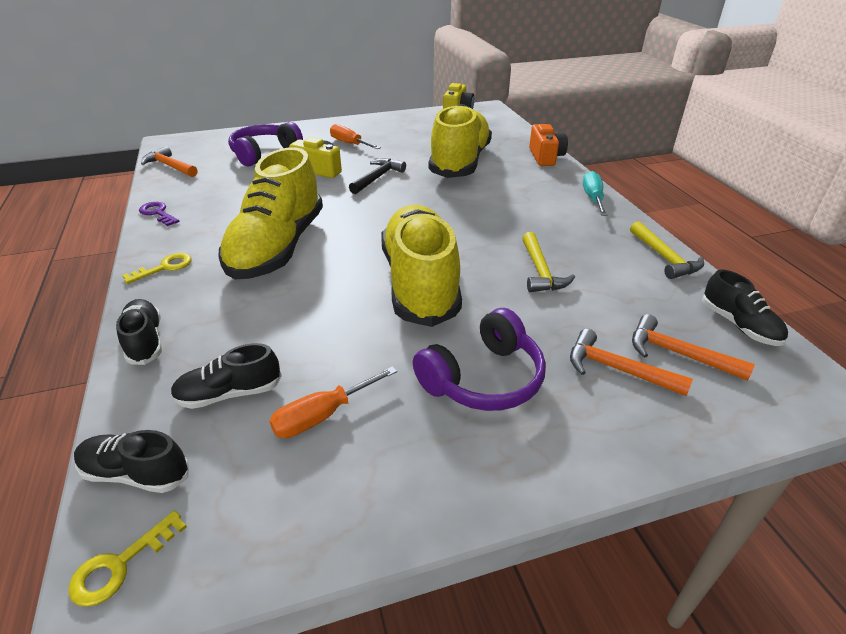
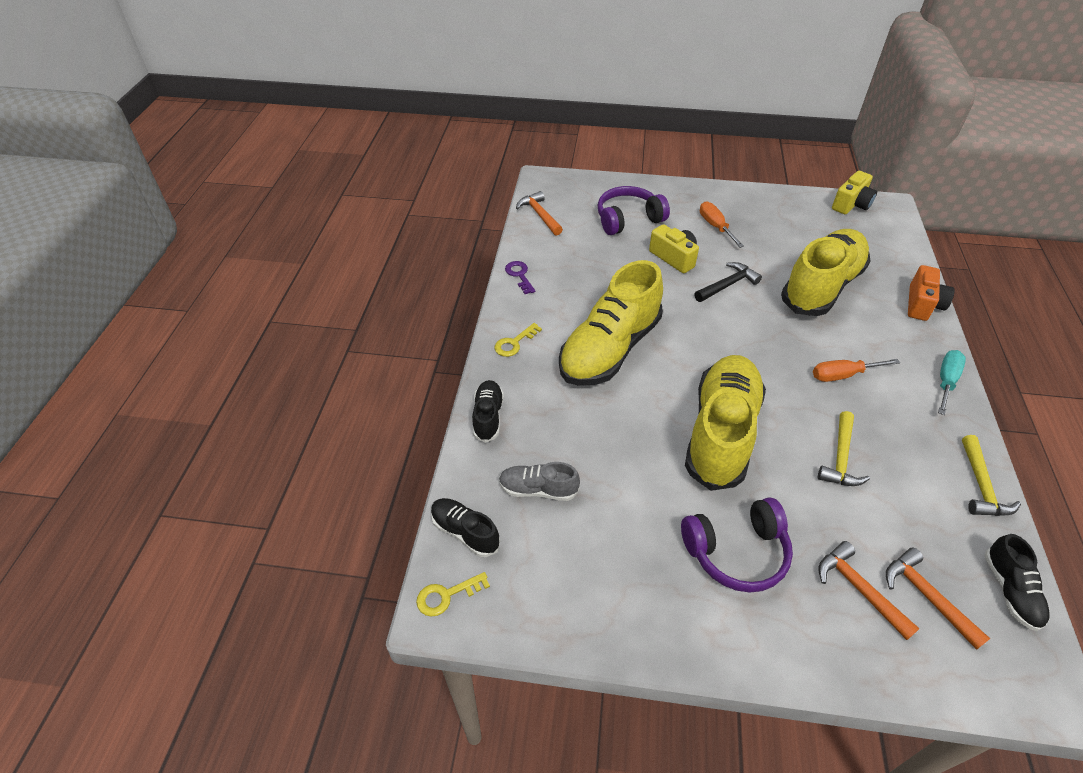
camera: 25 degrees right, 10 degrees up
yellow key [122,253,192,284] -> yellow key turned 150 degrees clockwise [494,323,542,357]
black shoe [170,343,282,409] -> grey shoe [499,462,580,501]
orange screwdriver [269,366,397,438] -> orange screwdriver moved to [813,359,900,382]

